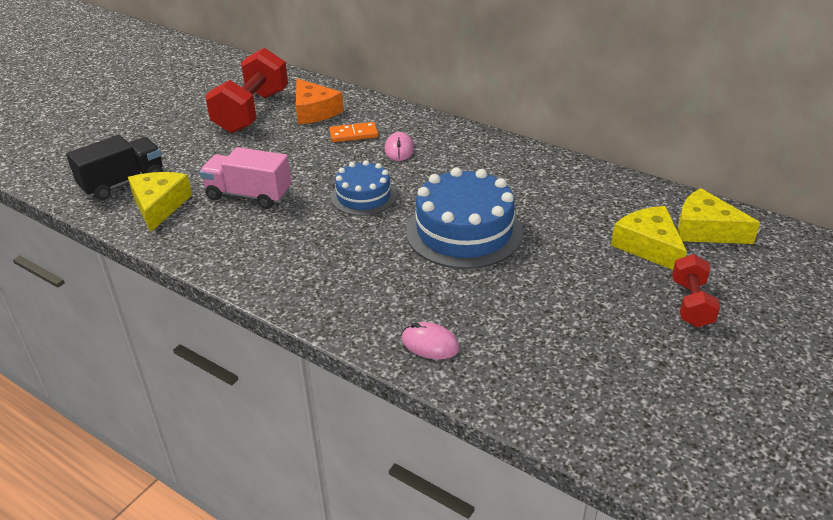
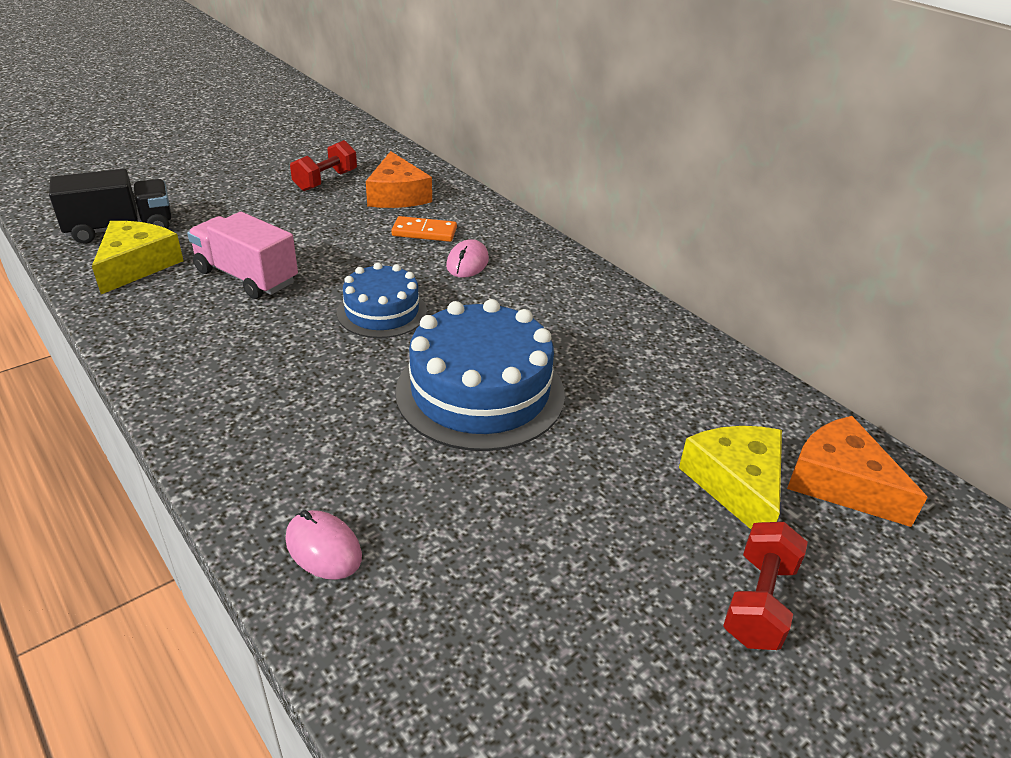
camera: 15 degrees right, 0 degrees up
red dumbbell [205,48,288,133] -> red dumbbell [290,140,357,191], size x0.54
yellow cheese [677,188,760,244] -> orange cheese [787,416,928,527]

